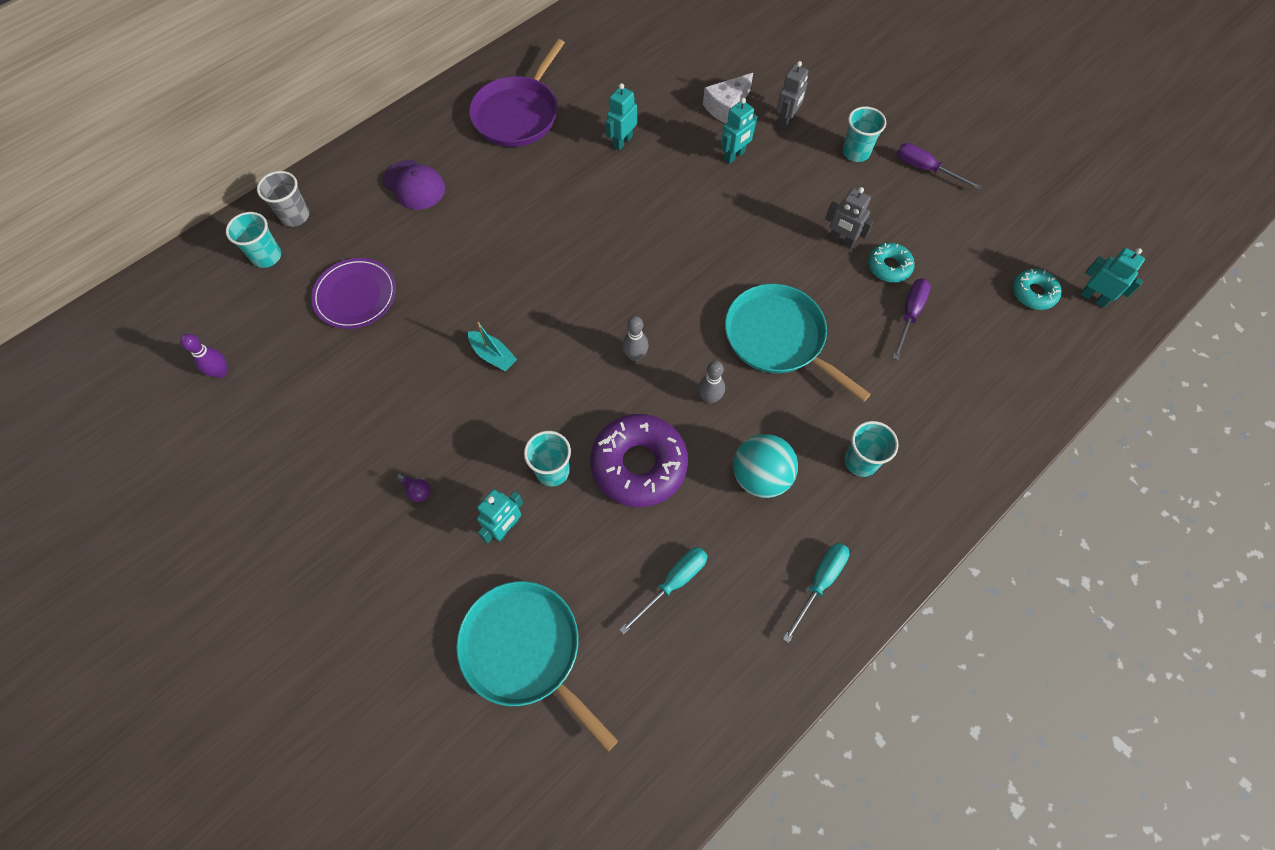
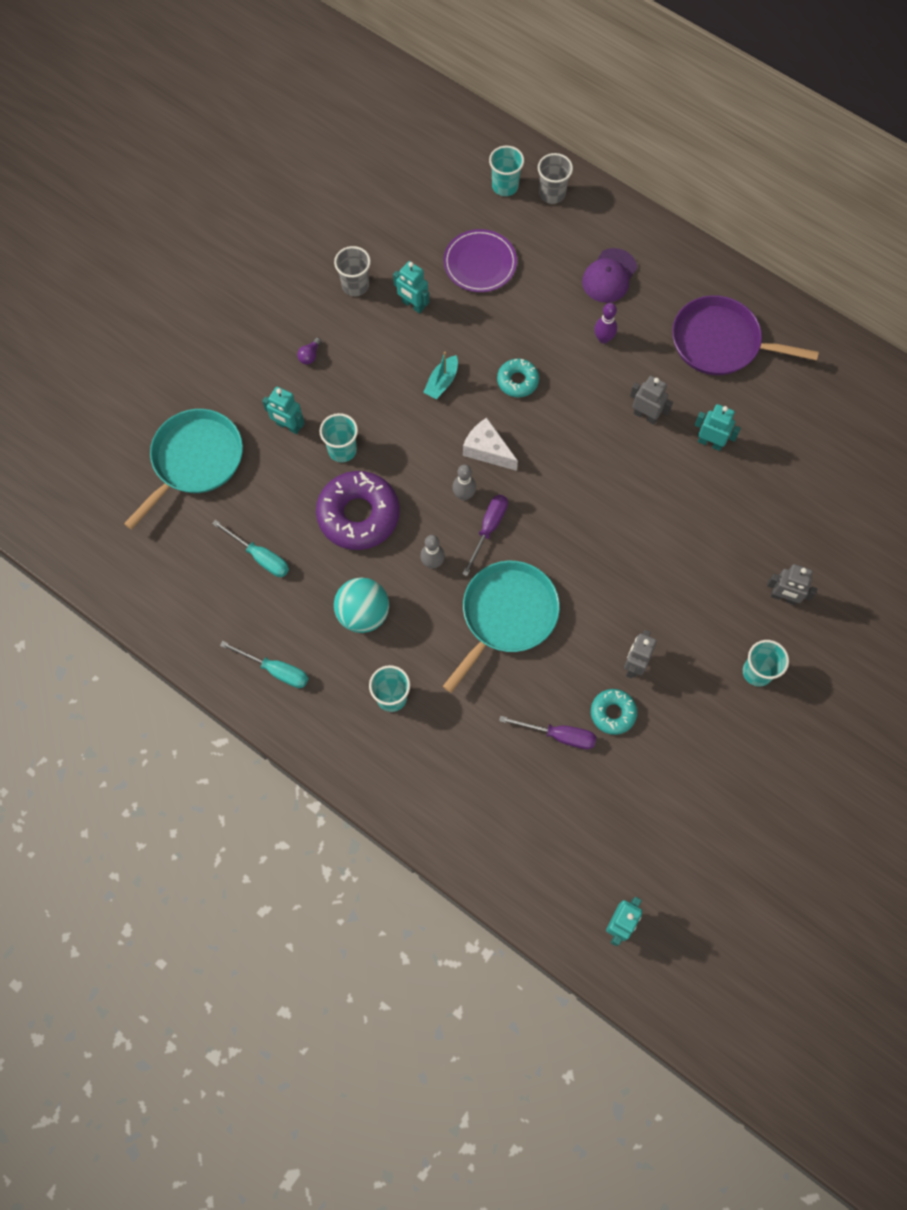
camera: 80 degrees right, 5 degrees up
purple bowling pin [180,334,228,378] -> purple bowling pin moved to [594,303,617,344]
white cheese [703,73,753,123] -> white cheese moved to [463,418,518,471]
turquoise robot [721,98,758,164] -> turquoise robot moved to [393,261,429,314]
purple screwdriver [897,143,982,190] -> purple screwdriver moved to [462,495,508,576]
turquoise donut [1013,269,1062,310] -> turquoise donut moved to [497,358,539,397]
none -> grey cup [334,246,371,296]
none -> grey robot [630,376,673,424]

